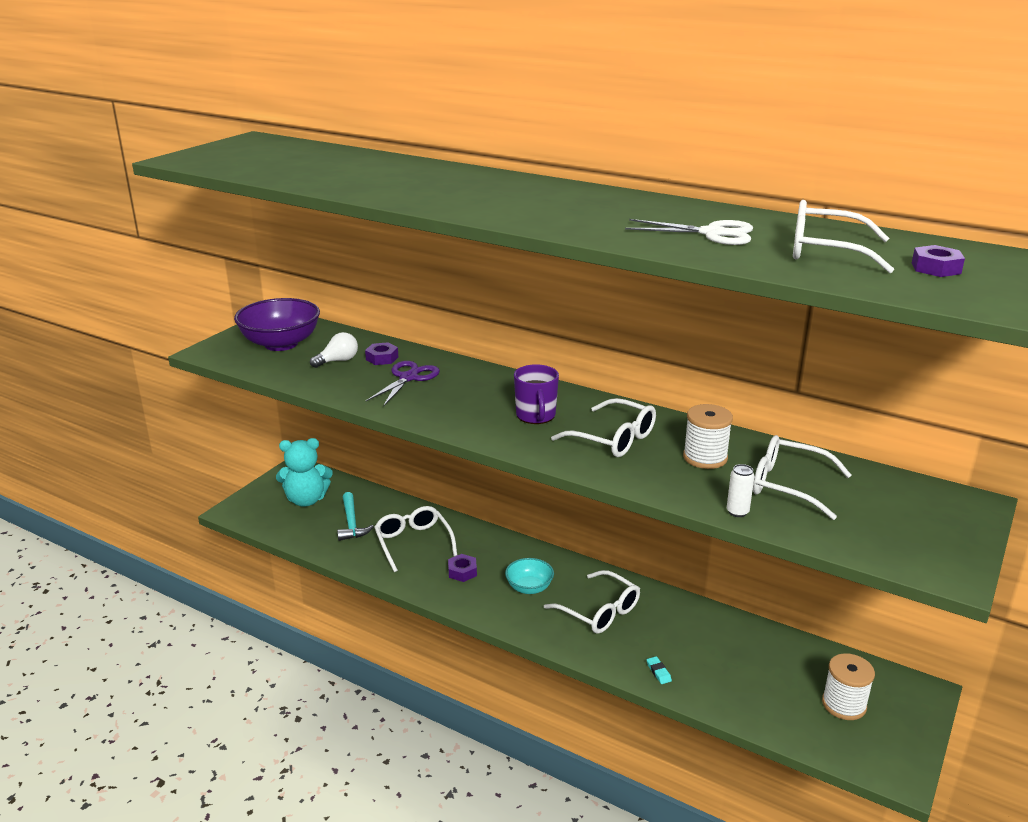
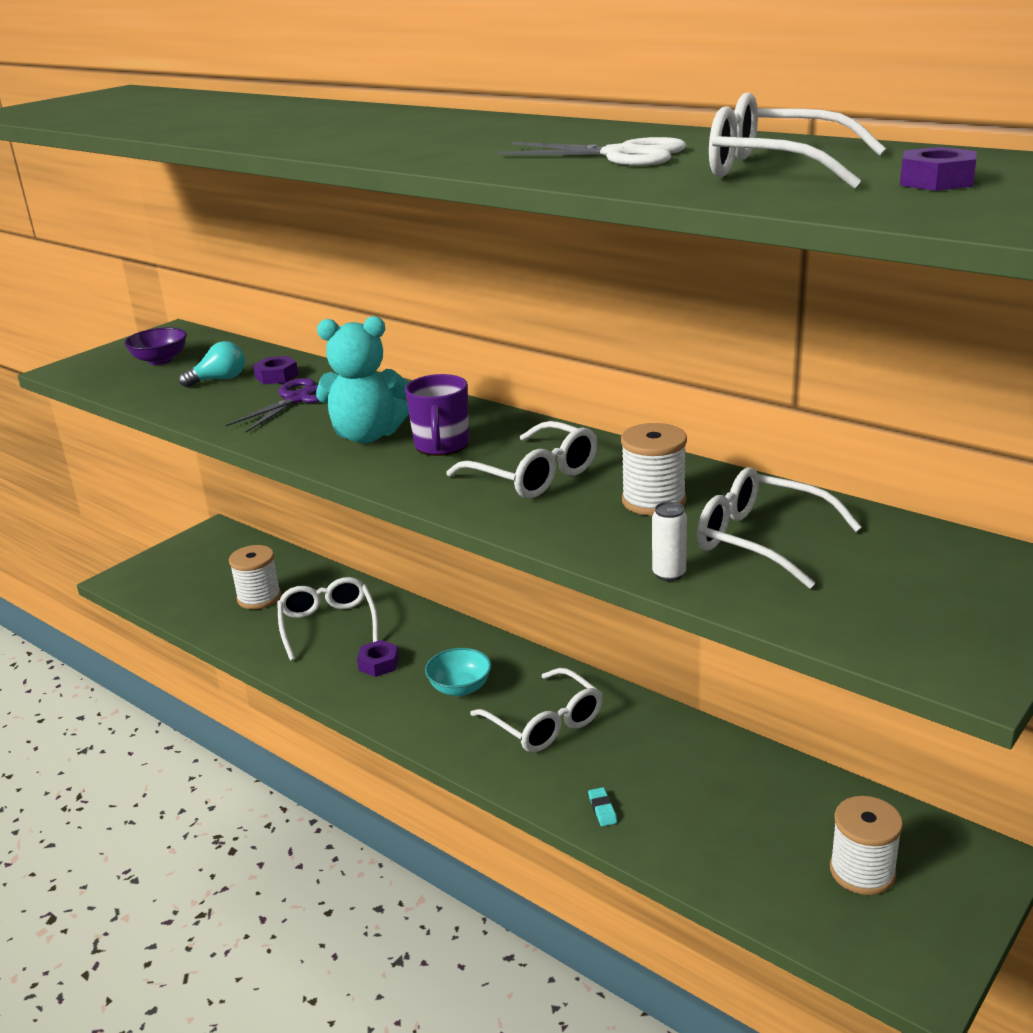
camera: 10 degrees right, 0 degrees up
purple bowl [234,298,320,351] -> purple bowl [124,327,187,365], size x0.56
turquoise teddy bear [276,438,333,506] -> turquoise teddy bear moved to [316,316,409,443]
white light bulb [310,332,358,368] -> turquoise light bulb [179,341,245,387]
turquoise hammer [337,492,374,541] -> white spool [229,545,281,609]

